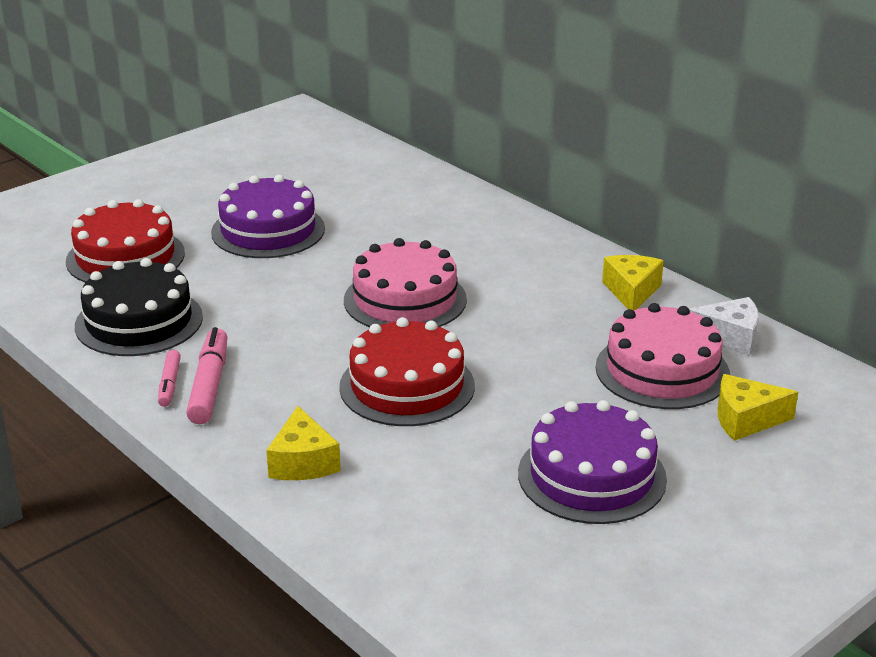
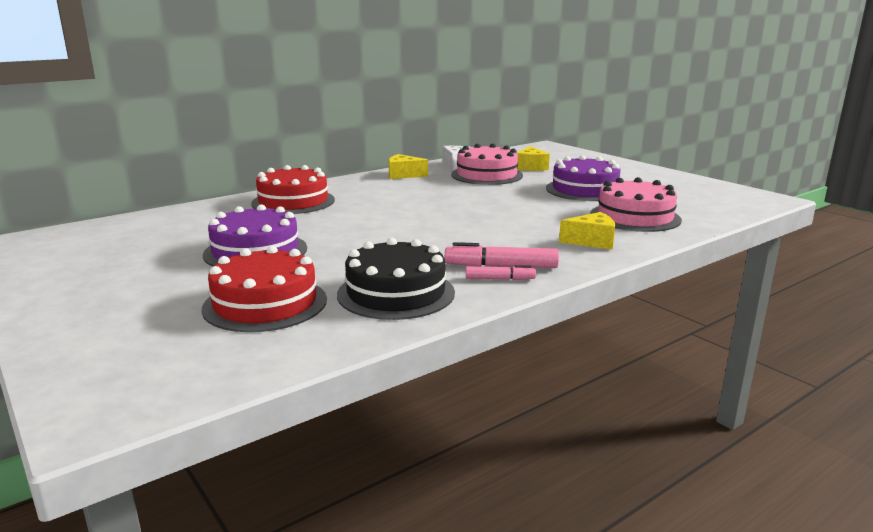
camera: 85 degrees left, 10 degrees down
red cake [339,317,475,426] -> red cake moved to [251,165,335,214]
pink cake [344,238,467,327] -> pink cake moved to [591,177,682,232]

